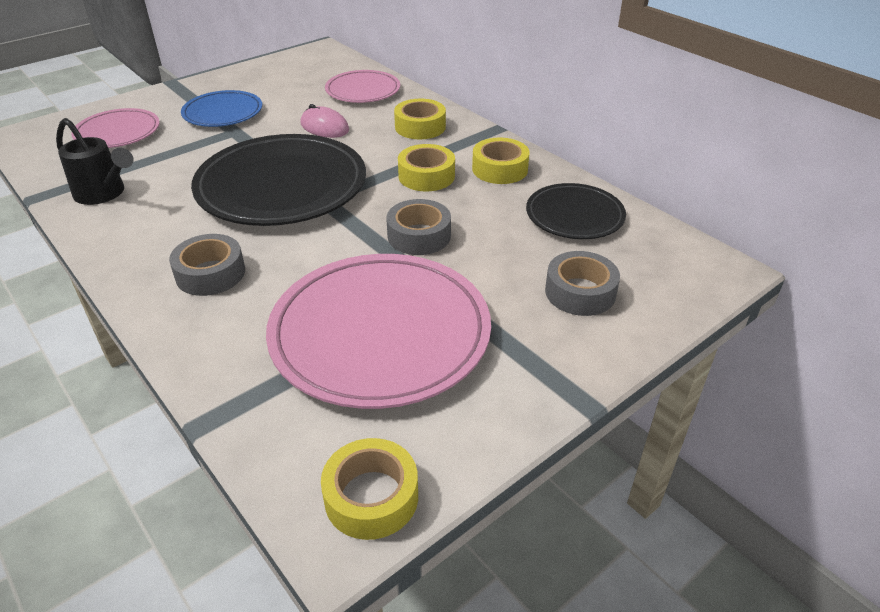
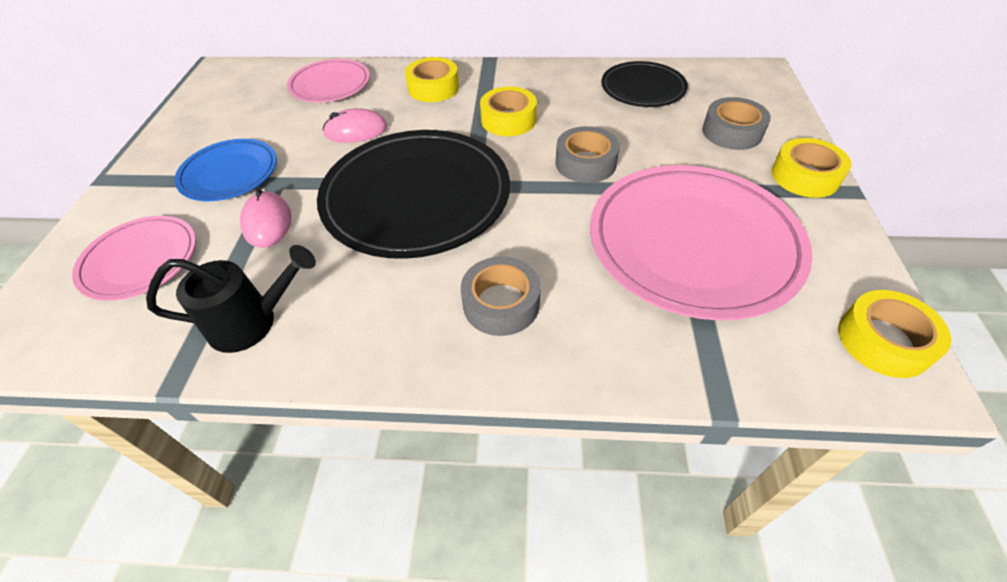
camera: 45 degrees left, 10 degrees up
yellow tape [472,138,530,184] -> yellow tape moved to [772,138,852,198]
none -> pink mouse [240,189,291,248]

